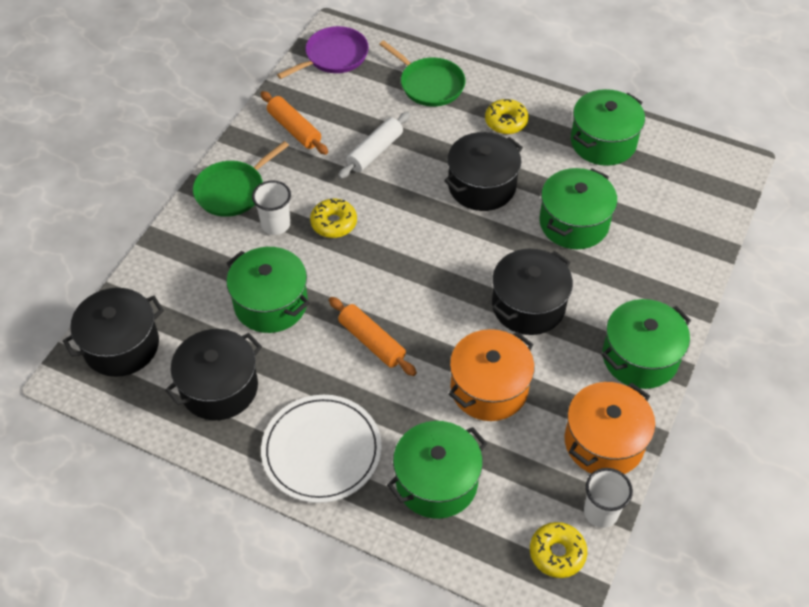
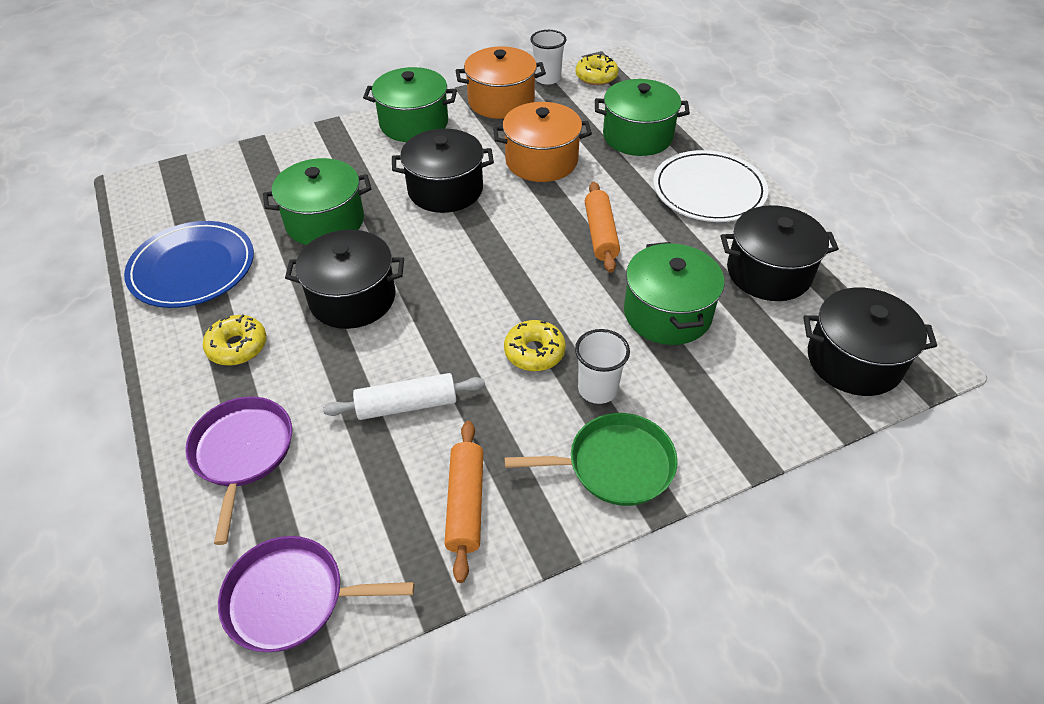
camera: 140 degrees left, 5 degrees down
green pan [379,40,466,107] -> purple pan [185,397,292,545]
green pot [571,89,645,166] -> blue plate [124,221,254,308]

